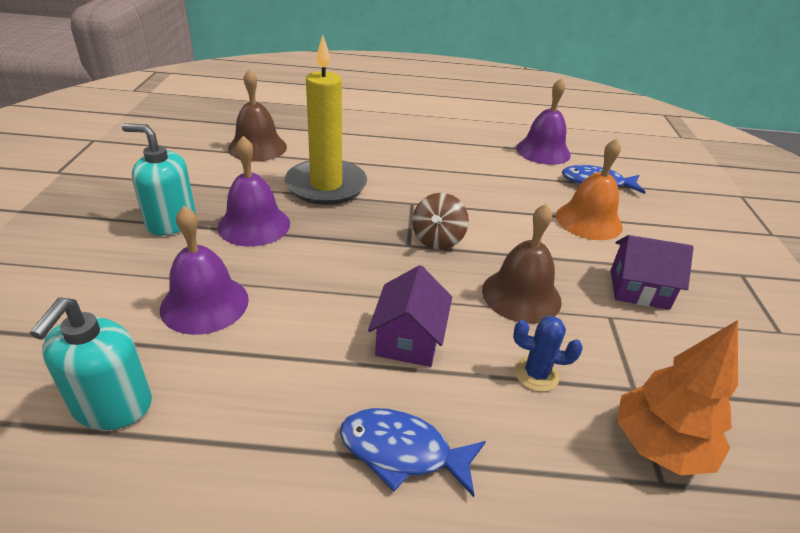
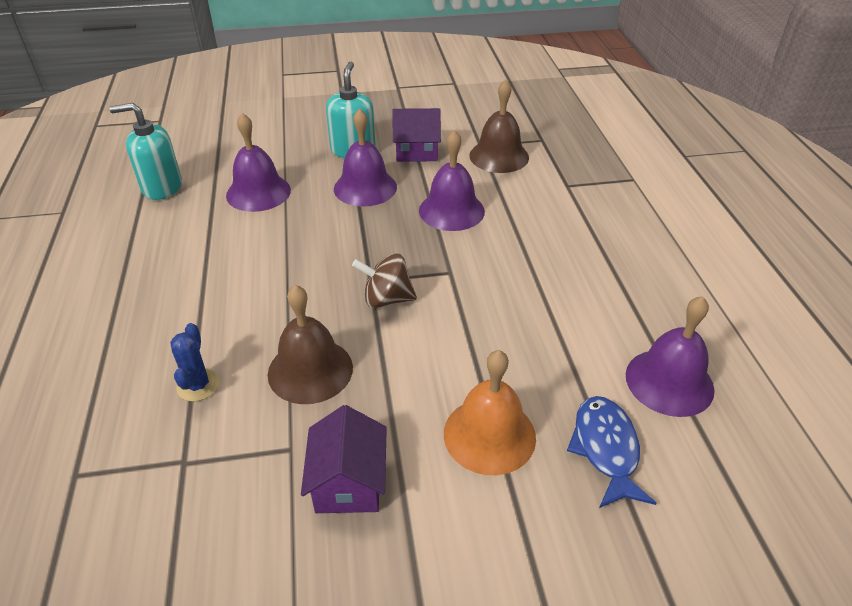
camera: 80 degrees right, 5 degrees up
yellow candle [285,35,367,205] -> purple bell [419,130,485,231]
blue fish [340,408,486,497] -> none
purple house [368,265,452,367] -> purple house moved to [392,108,441,162]
orange tree [617,320,738,475] -> none

